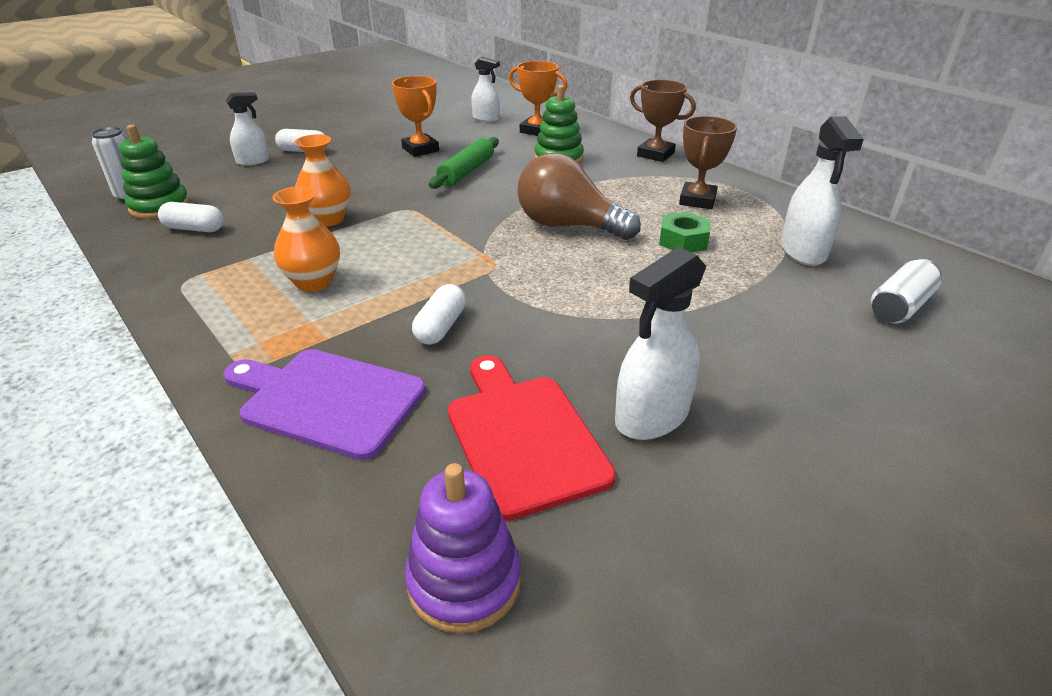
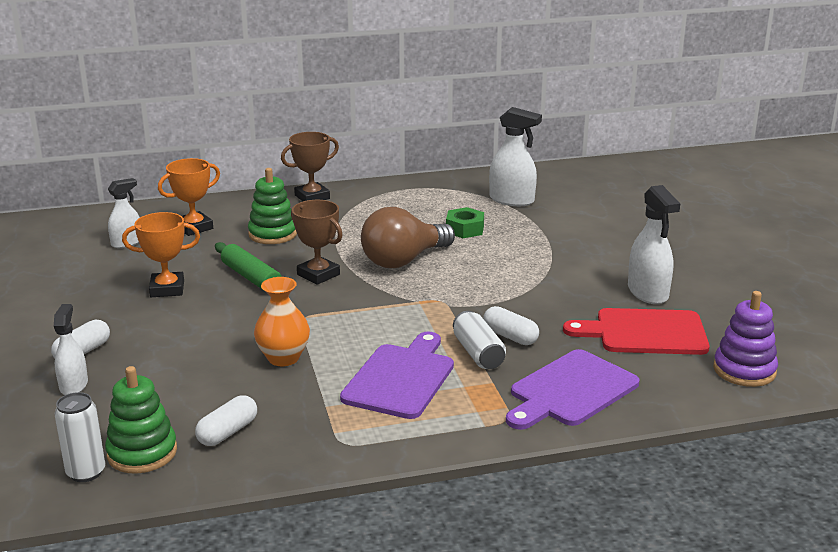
camera: 65 degrees left, 10 degrees down
orange vase [272,186,340,292] -> purple cutting board [340,332,454,419]
brown trophy [679,116,737,209] -> brown trophy moved to [291,200,342,285]
white can [871,259,942,323] -> white can moved to [453,311,506,369]

